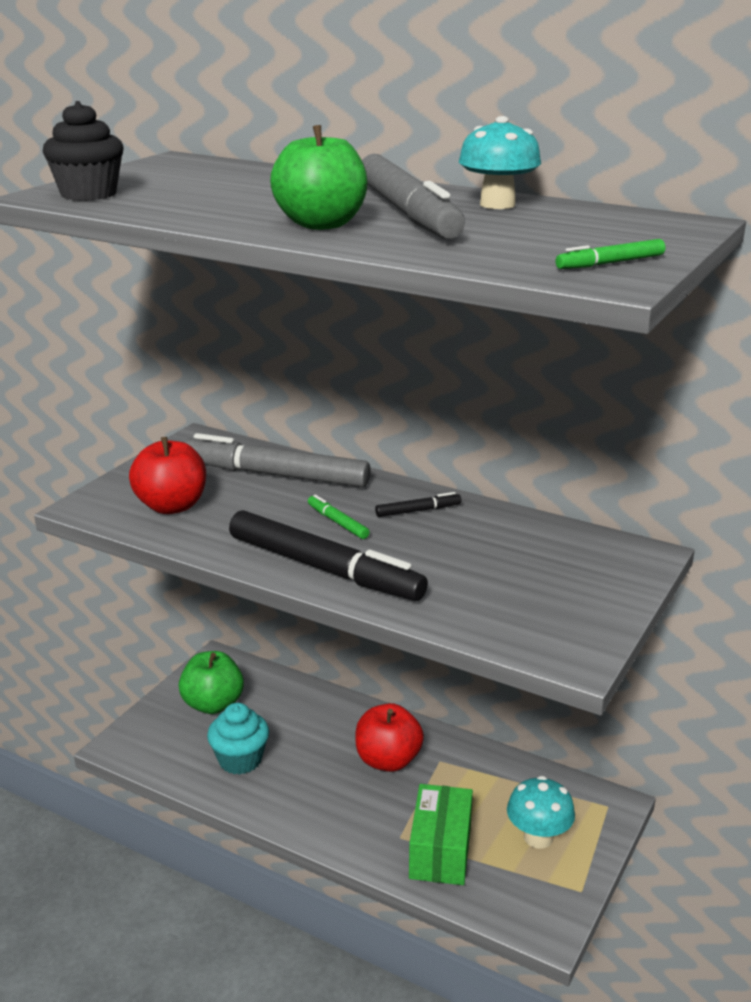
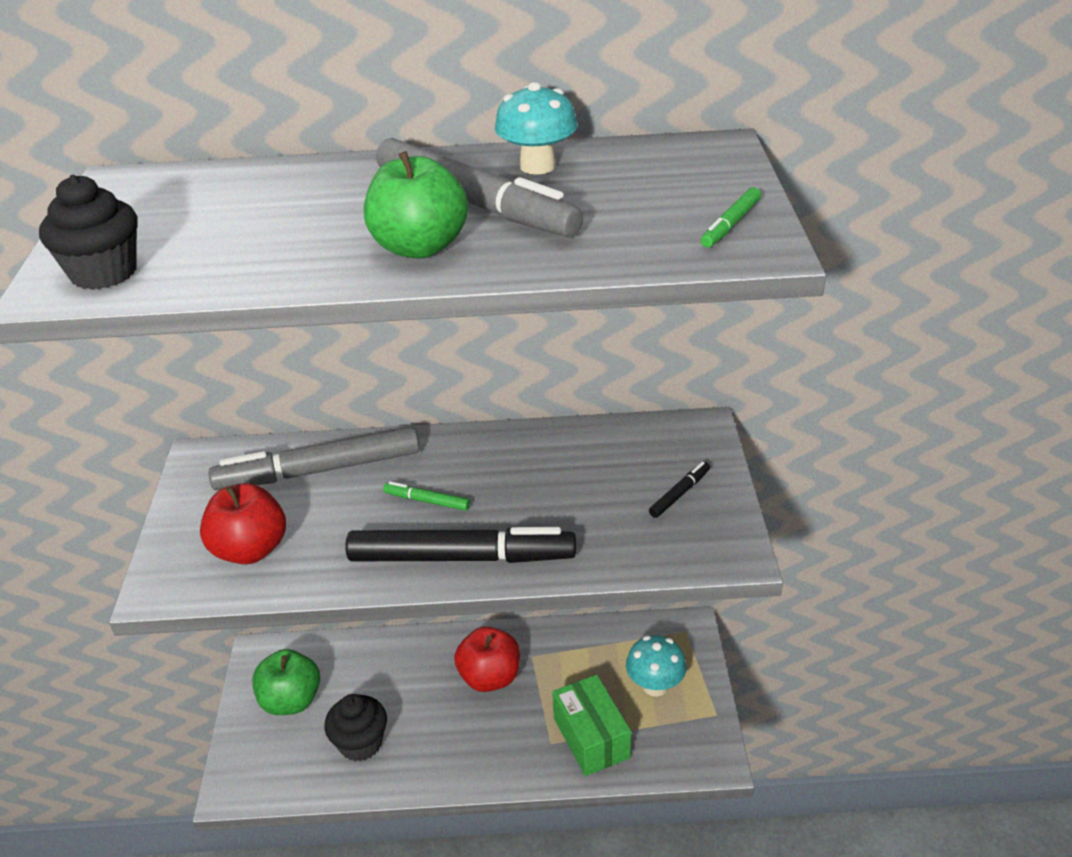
camera: 30 degrees left, 10 degrees up
turquoise cupcake [207,703,269,775] -> black cupcake [324,694,387,761]
black marker [375,492,462,517] -> black marker moved to [649,462,710,518]

